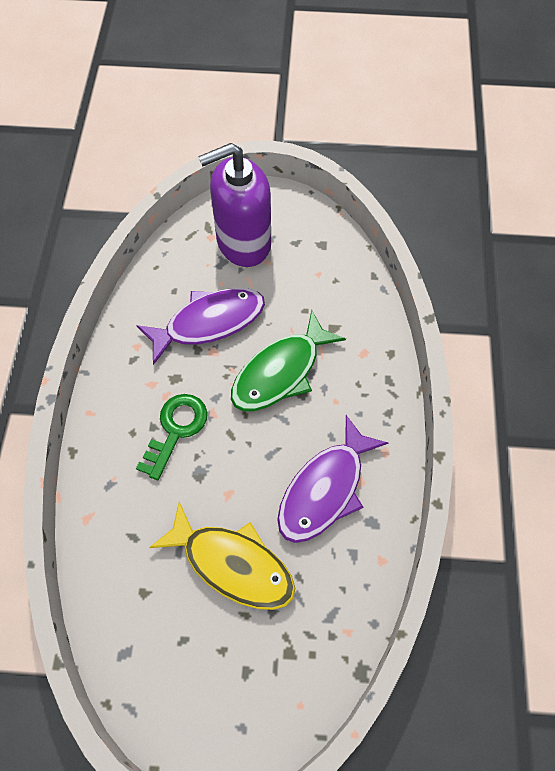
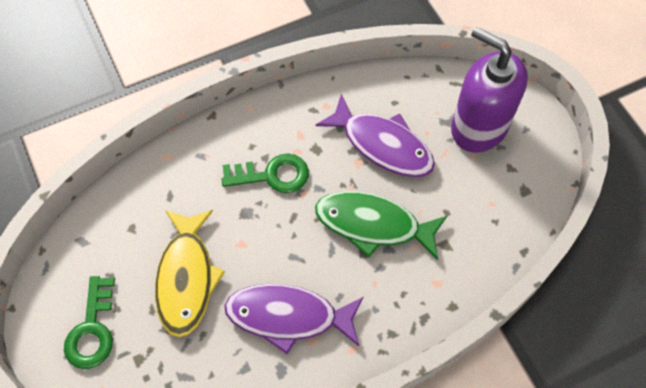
camera: 60 degrees right, 0 degrees up
none -> green key [64,276,115,369]

